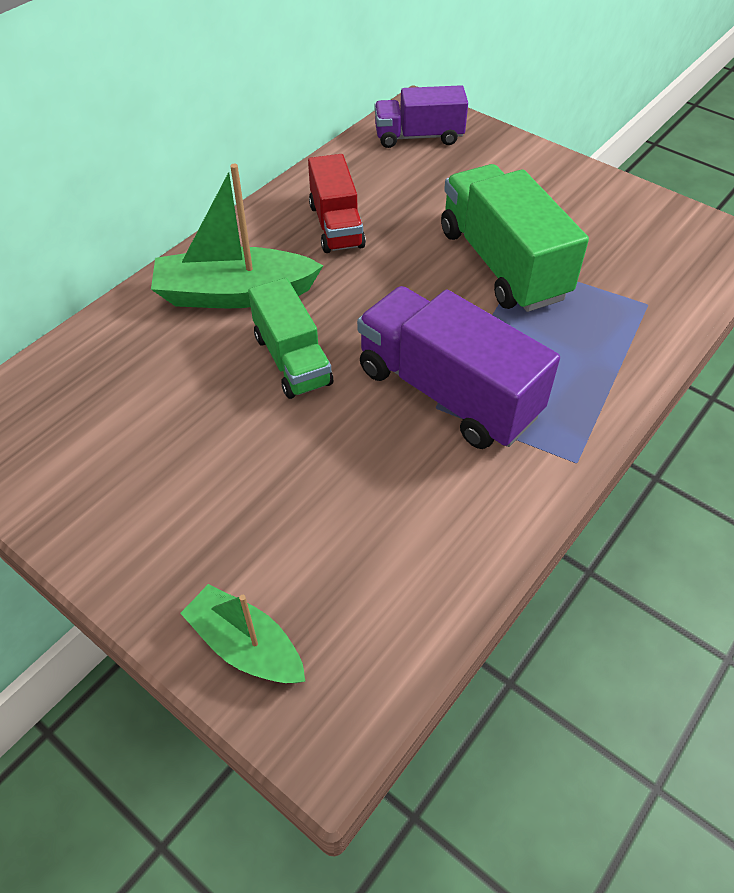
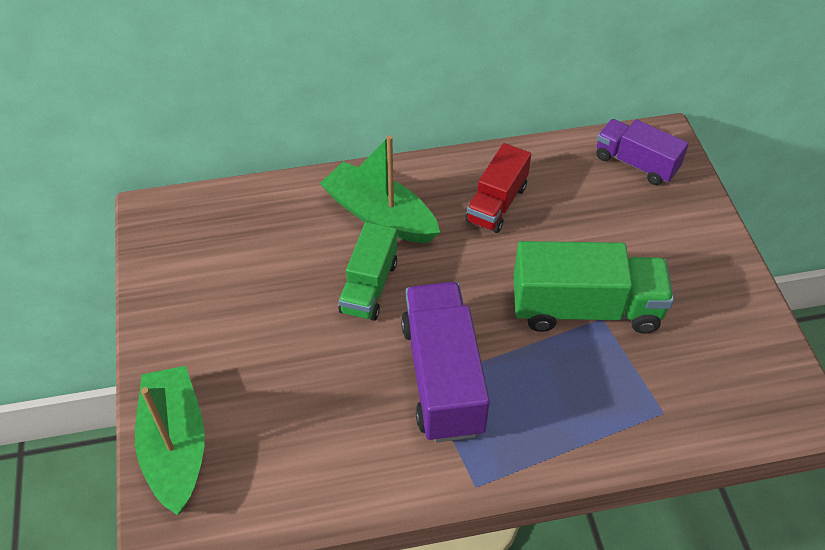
camera: 40 degrees right, 0 degrees up
green boat [180,584,305,683] -> green boat [135,366,205,515], size x1.59
green truck [441,164,589,312] -> green truck turned 75 degrees clockwise [513,241,674,334]

